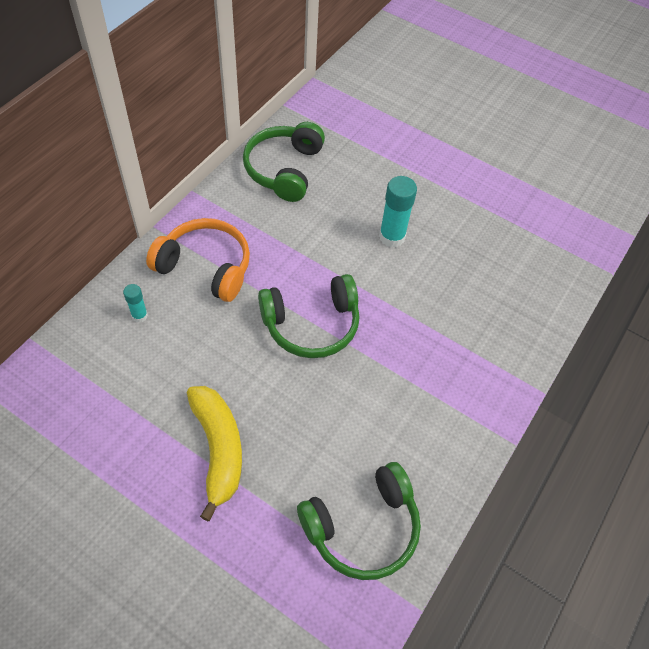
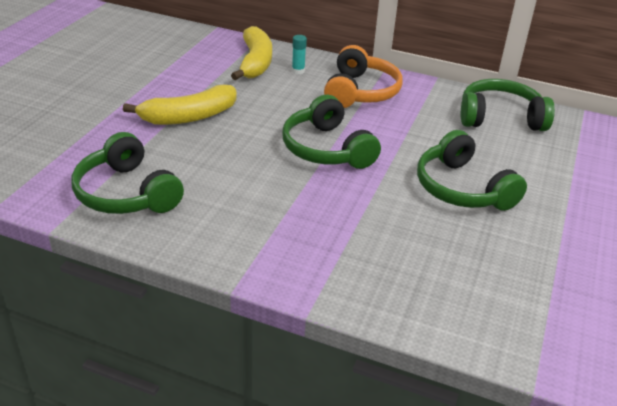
camera: 80 degrees right, 20 degrees down
turquoise glue stick [379,176,417,248] -> green headphones [417,130,527,211]
none -> yellow banana [231,26,272,80]

